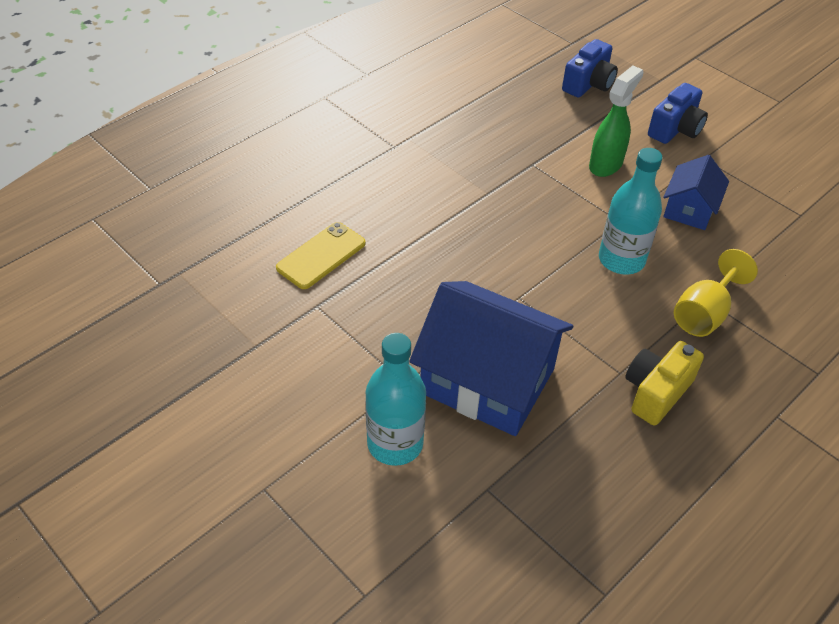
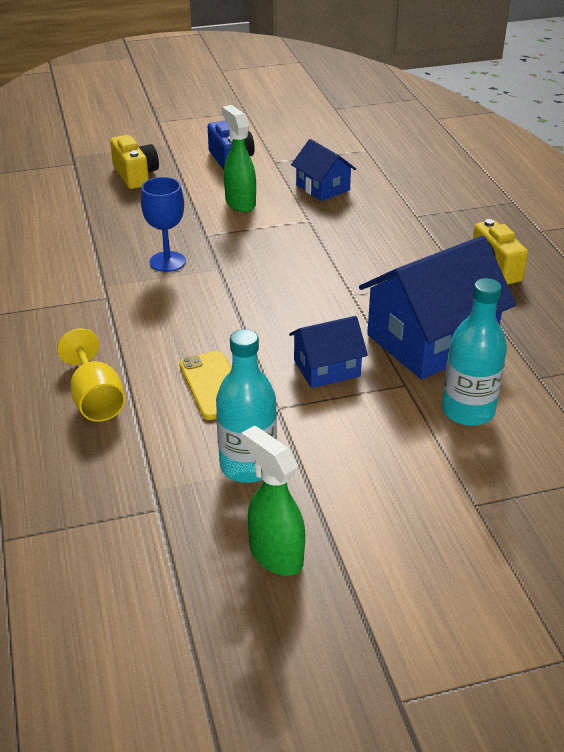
camera: 60 degrees left, 10 degrees down
blue camera [562,39,618,98] -> yellow camera [110,135,159,189]
turquoise bottle [599,148,663,275] -> turquoise bottle moved to [216,329,277,483]
yellow goblet [674,249,758,337] -> yellow goblet moved to [57,328,125,422]
none -> blue goblet [141,177,186,272]
none -> green spray bottle [241,425,305,576]
none -> blue house [289,316,368,388]

